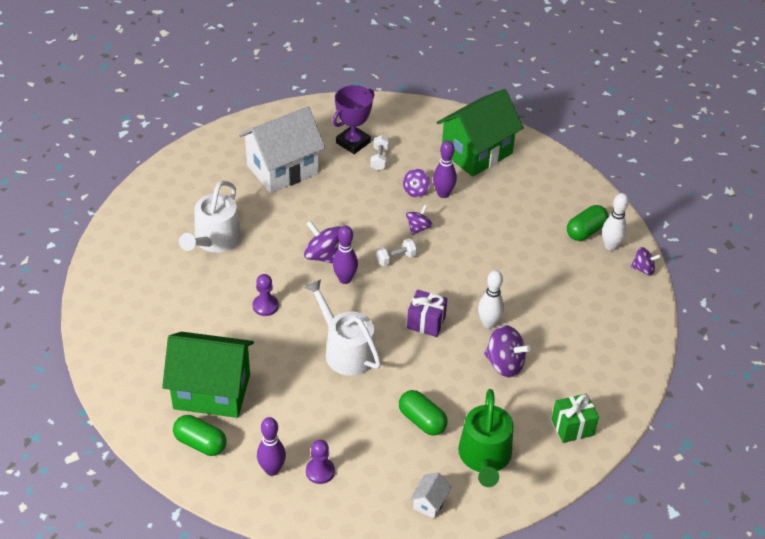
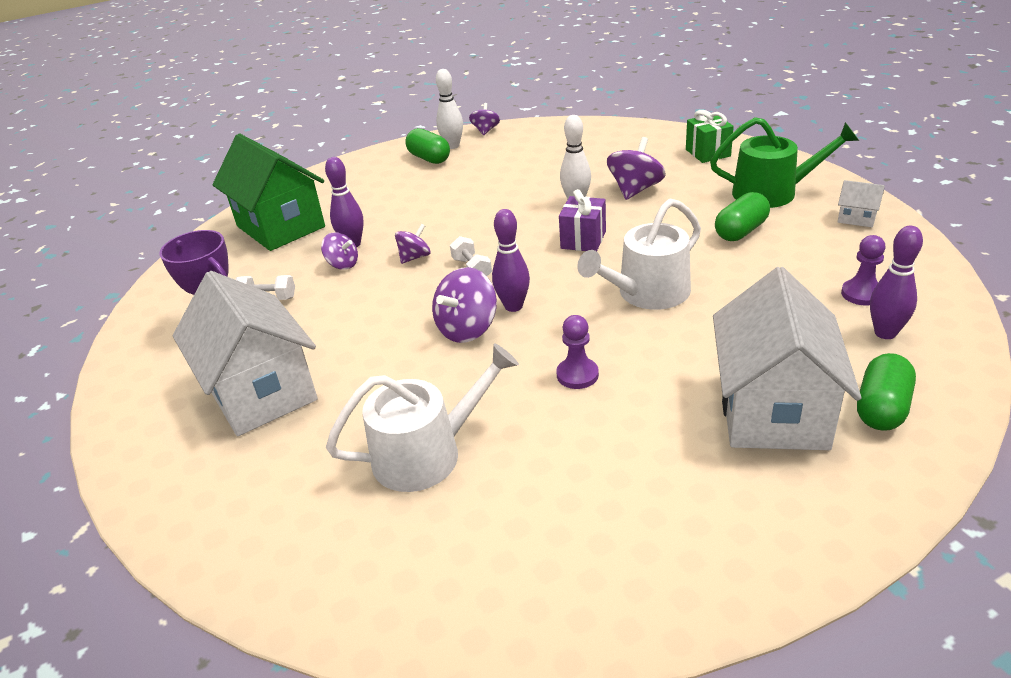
camera: 85 degrees left, 10 degrees down
green house [162,332,254,418] -> white house [713,267,861,450]
white watering can [179,181,242,253] -> white watering can turned 45 degrees counterclockwise [326,344,519,492]
purple spinning top [406,205,433,235] -> purple spinning top turned 105 degrees clockwise [395,224,431,264]

